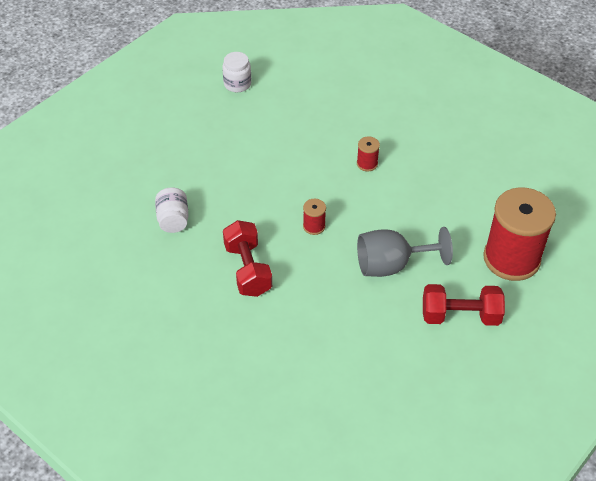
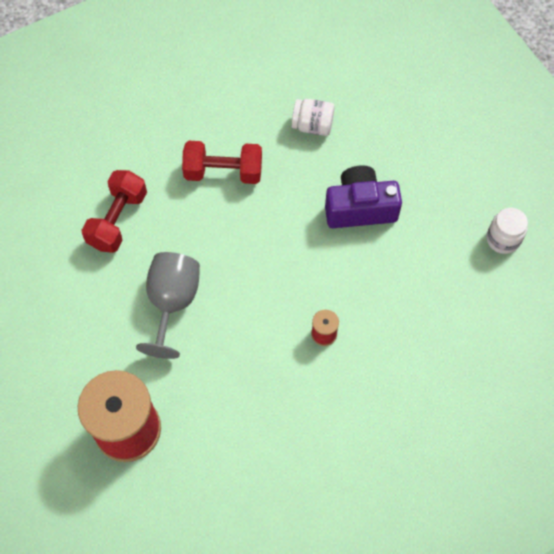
camera: 110 degrees right, 15 degrees up
red spool [303,199,326,235] -> none
red dumbbell [423,284,505,326] -> red dumbbell moved to [81,170,147,253]
none -> purple camera [325,165,402,228]

